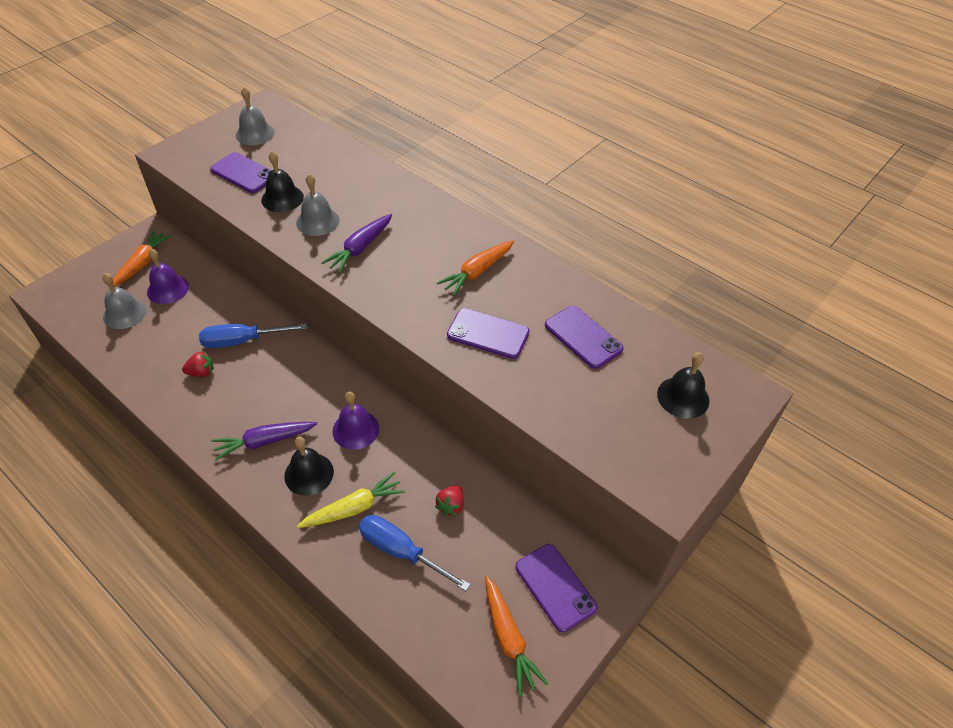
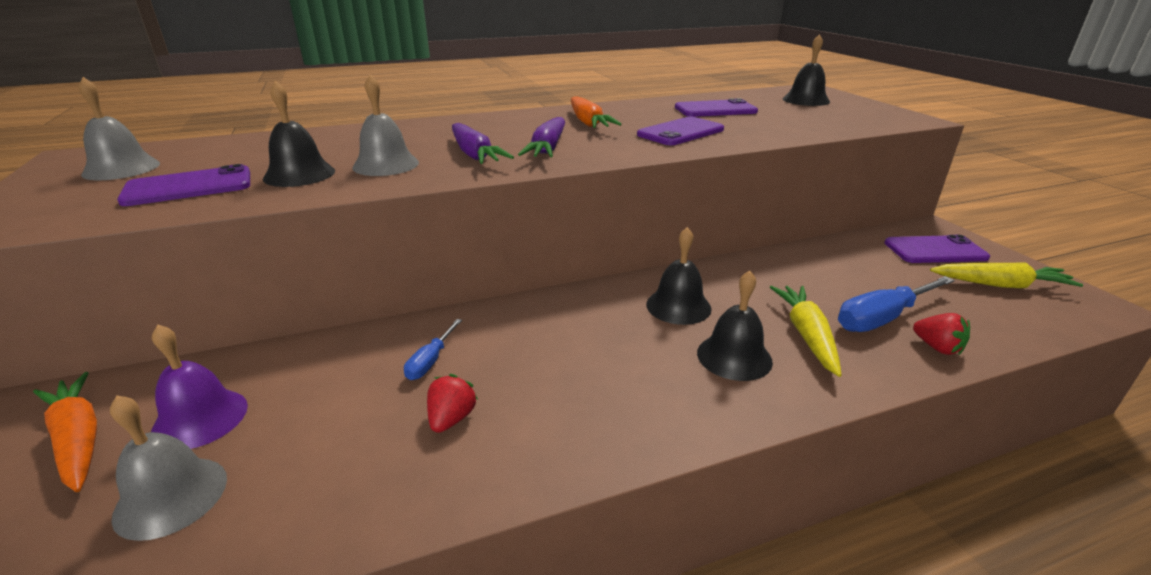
camera: 60 degrees left, 20 degrees down
blue screwdriver [199,323,307,348] -> blue screwdriver [404,319,462,380], size x0.55
purple carrot [211,422,317,461] -> purple carrot moved to [518,117,565,157]
purple bell [332,392,379,450] -> black bell [646,227,712,325]
red strawberry [435,485,464,516] -> red strawberry moved to [913,313,970,355]
orange carrot [485,576,548,696] -> yellow carrot [930,263,1083,289]

